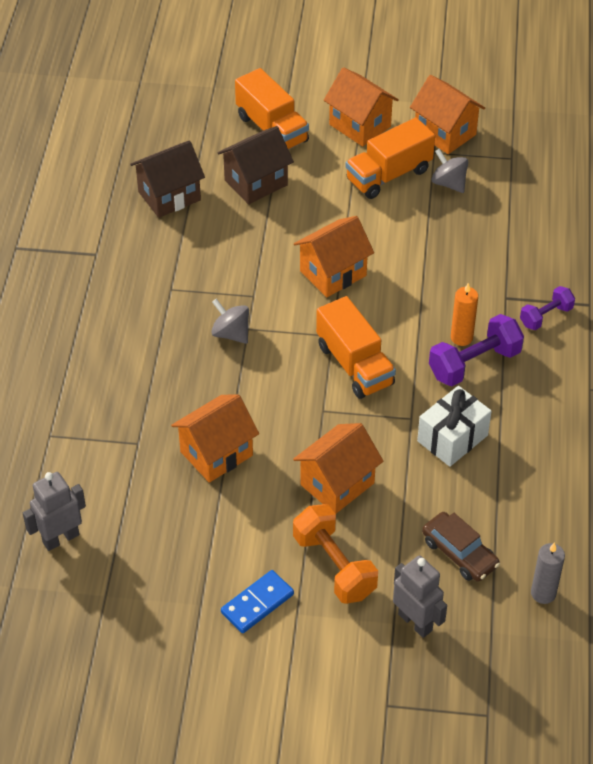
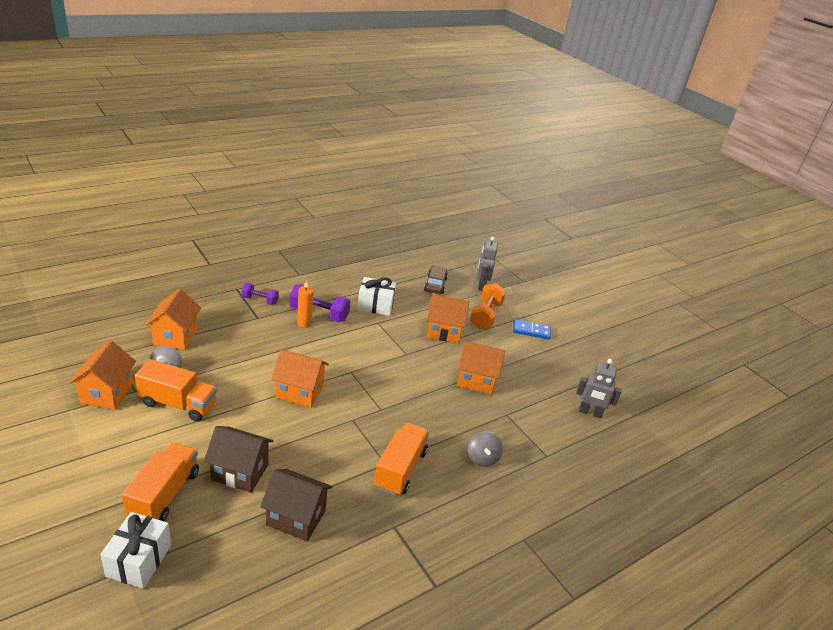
camera: 135 degrees left, 15 degrees down
grey spinning top [211,299,249,344] -> grey spinning top moved to [468,431,503,467]
orange truck [316,296,396,399] -> orange truck moved to [374,422,429,496]
orange house [324,67,399,146] -> orange house moved to [145,289,201,350]
grey candle [531,542,565,604] -> none
none -> white gift [100,512,171,589]

